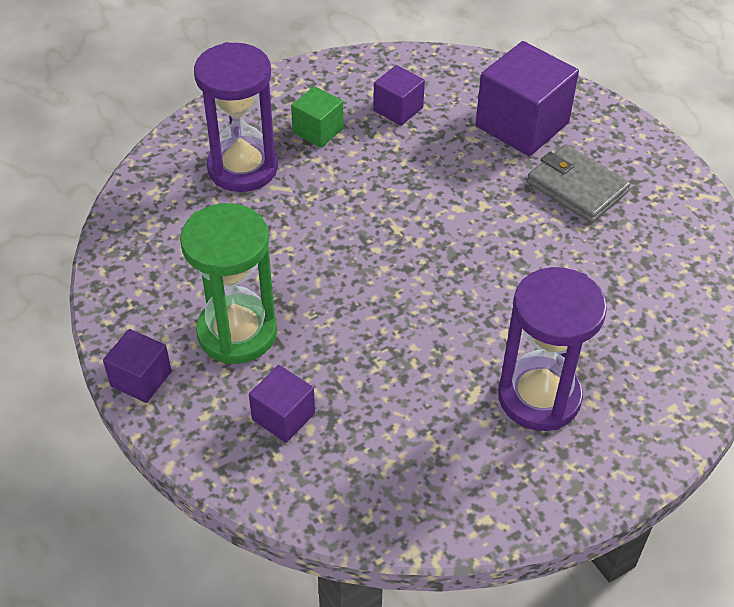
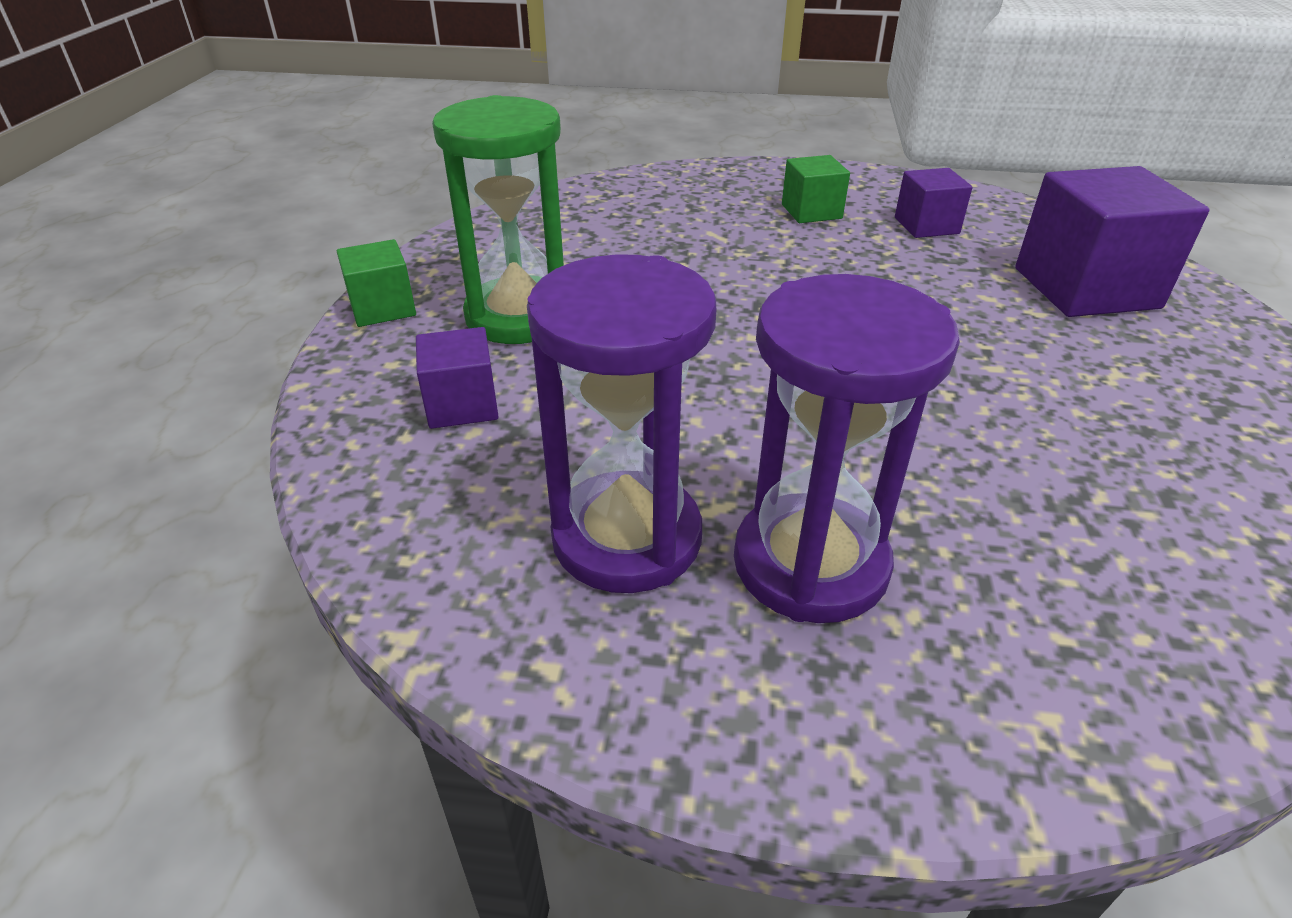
camera: 40 degrees right, 10 degrees down
purple cube [103,329,172,403] -> green cube [337,239,416,327]
purple hourglass [194,42,278,192] -> purple hourglass moved to [527,254,716,593]
grey wallet [527,144,630,223] -> none

